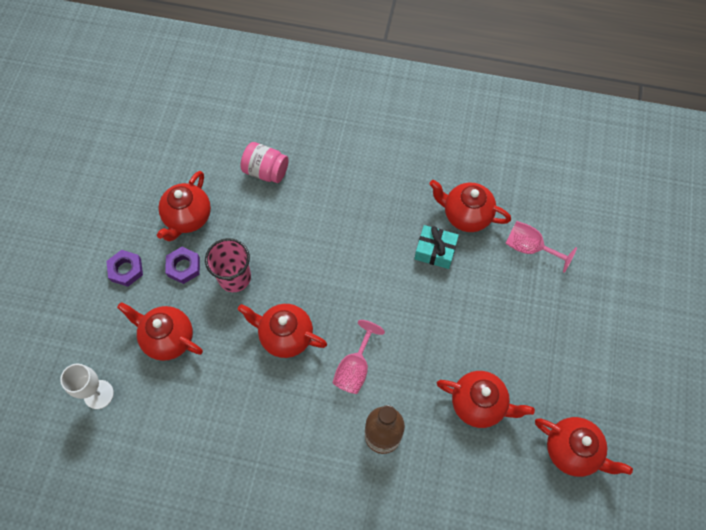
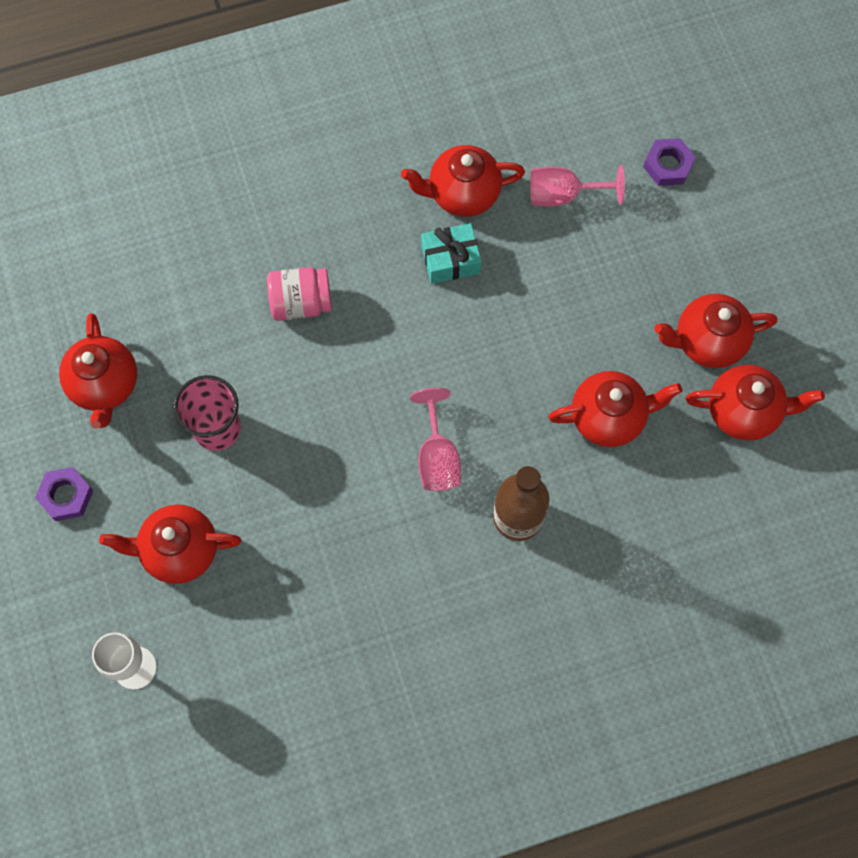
camera: 30 degrees left, 5 degrees up
purple nut [165,247,200,284] -> purple nut moved to [643,138,696,186]
red teapot [238,304,327,358] -> red teapot moved to [654,294,777,368]
pink jar [240,142,288,183] -> pink jar moved to [267,267,332,321]

